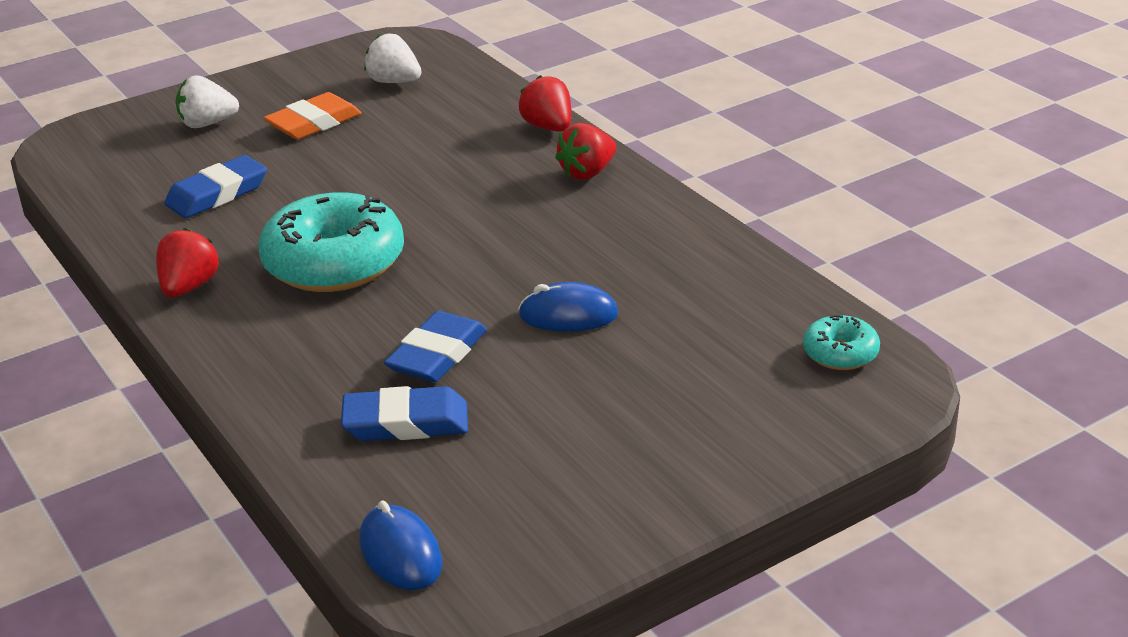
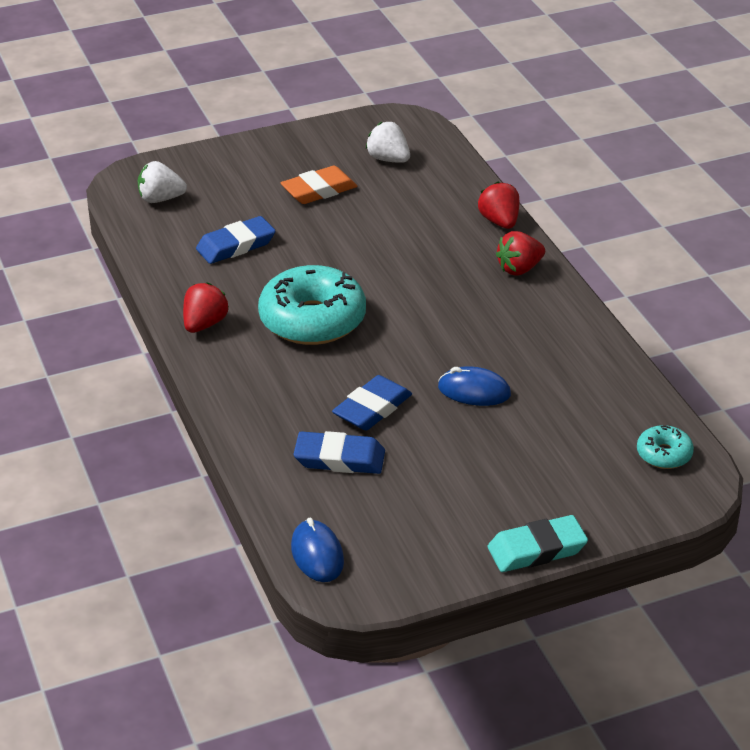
camera: 10 degrees right, 5 degrees up
white strawberry [176,75,239,128] -> white strawberry moved to [138,161,187,203]
none -> turquoise eraser [488,515,588,572]

